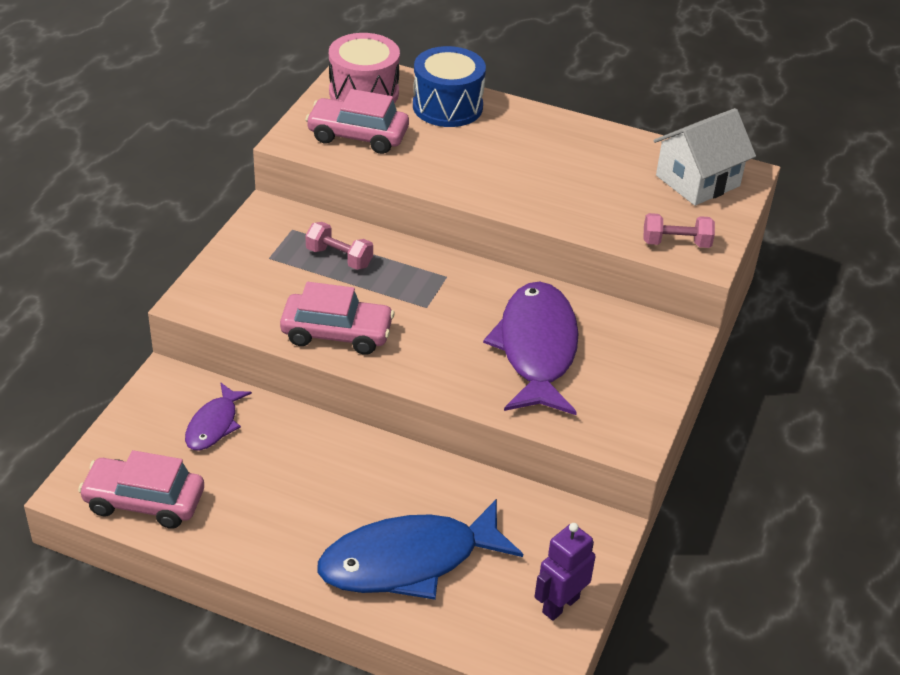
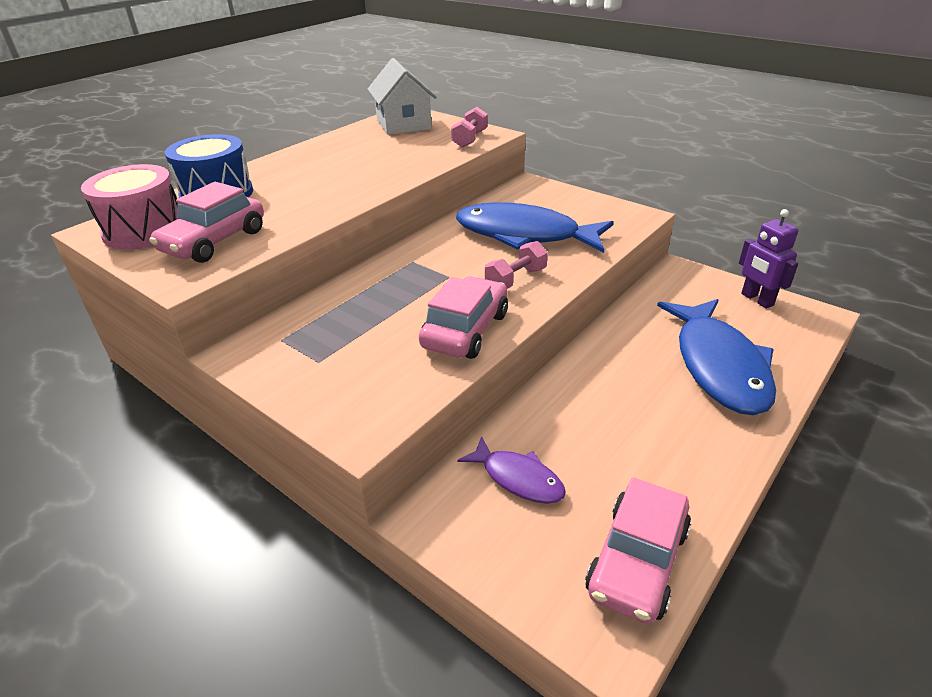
camera: 70 degrees left, 5 degrees down
pink dumbbell [305,222,373,270] -> pink dumbbell moved to [485,241,548,289]
purple fish [483,282,579,415] -> blue fish [456,202,614,253]

